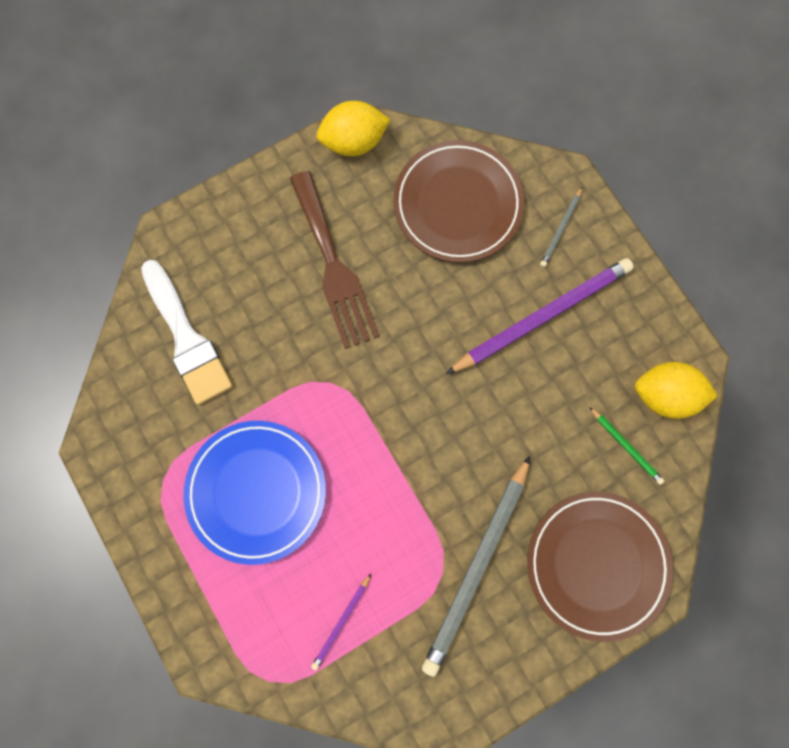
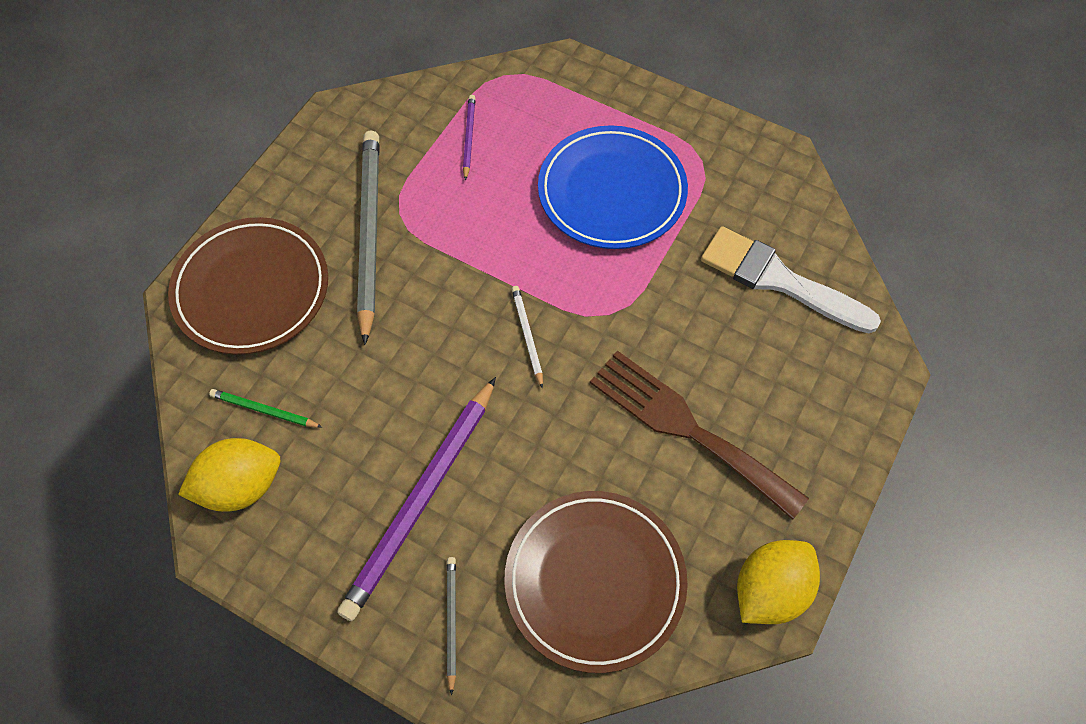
camera: 150 degrees right, 15 degrees down
none -> white pencil [512,286,543,389]

